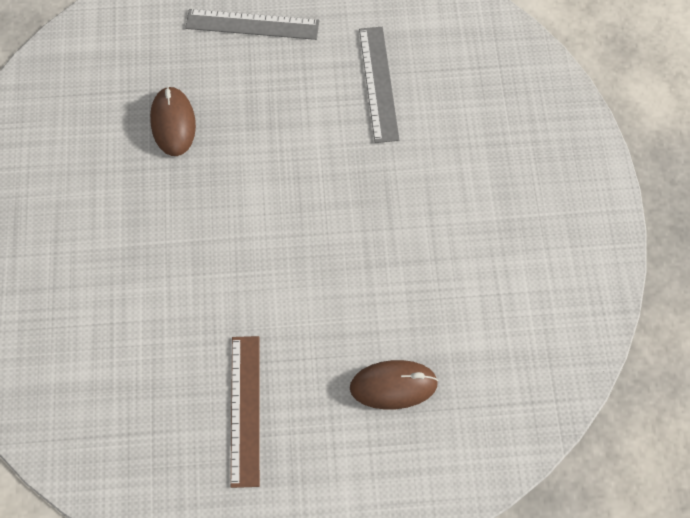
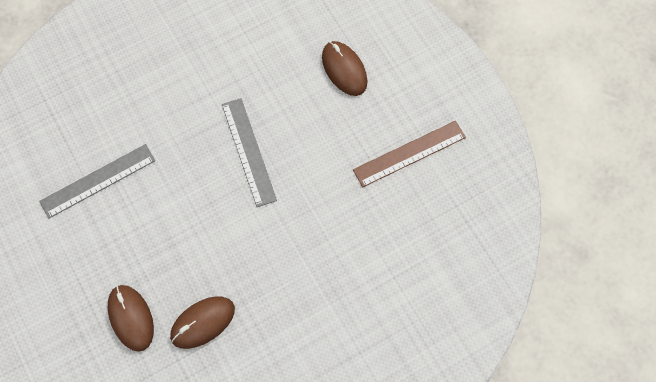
camera: 115 degrees left, 5 degrees up
grey ruler [185,9,319,40] -> grey ruler moved to [222,98,277,207]
none -> brown mouse [108,285,154,352]

